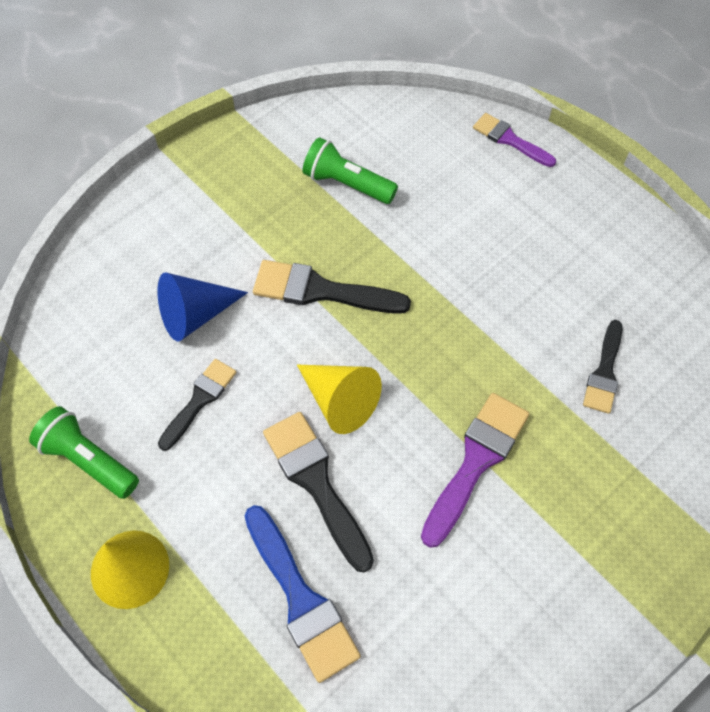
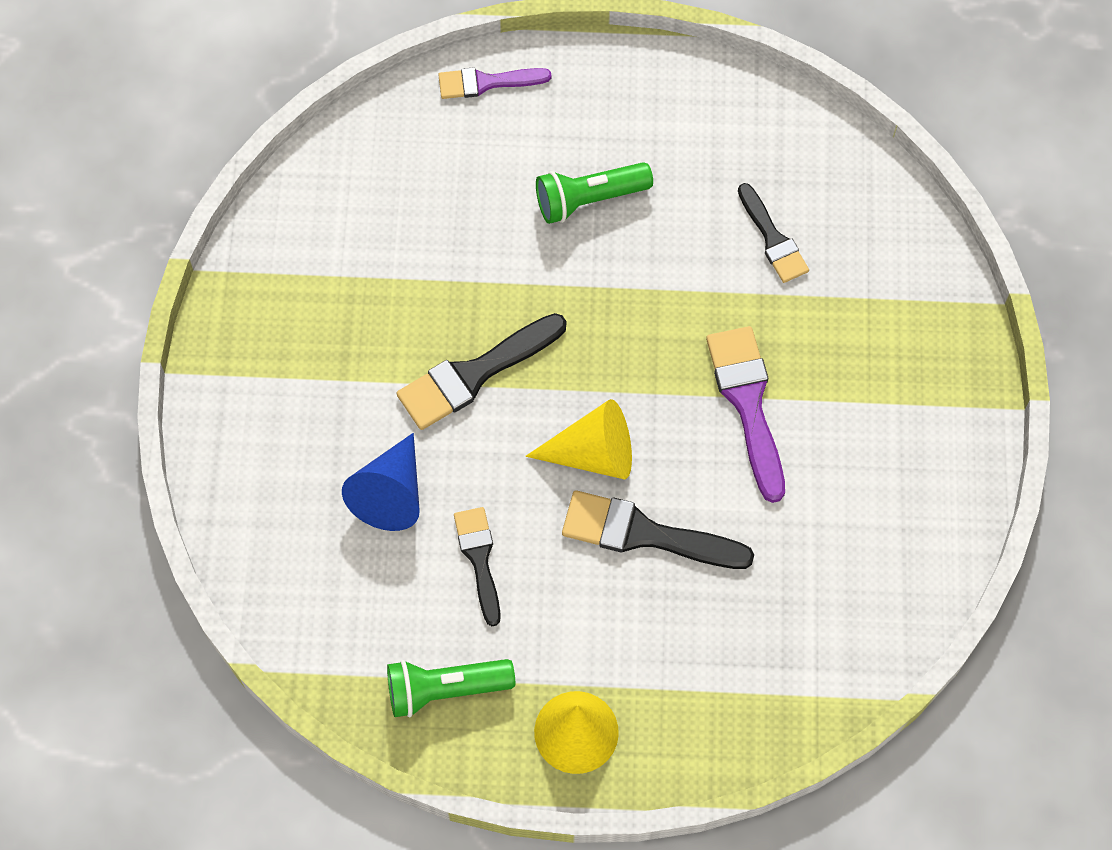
camera: 45 degrees left, 5 degrees up
blue brush [244,505,361,683] -> none
green flashlight [303,137,398,204] -> green flashlight moved to [536,162,653,224]

